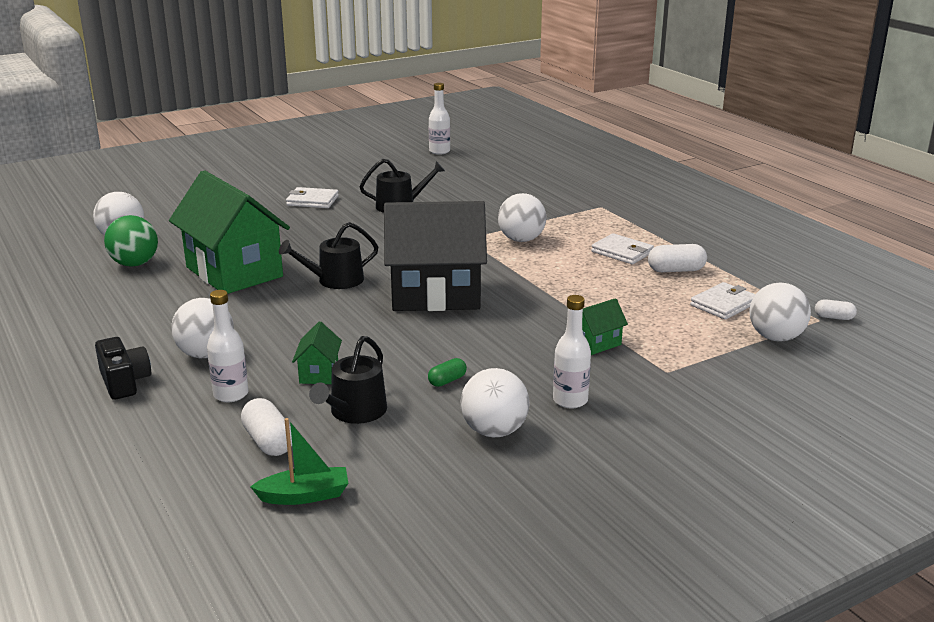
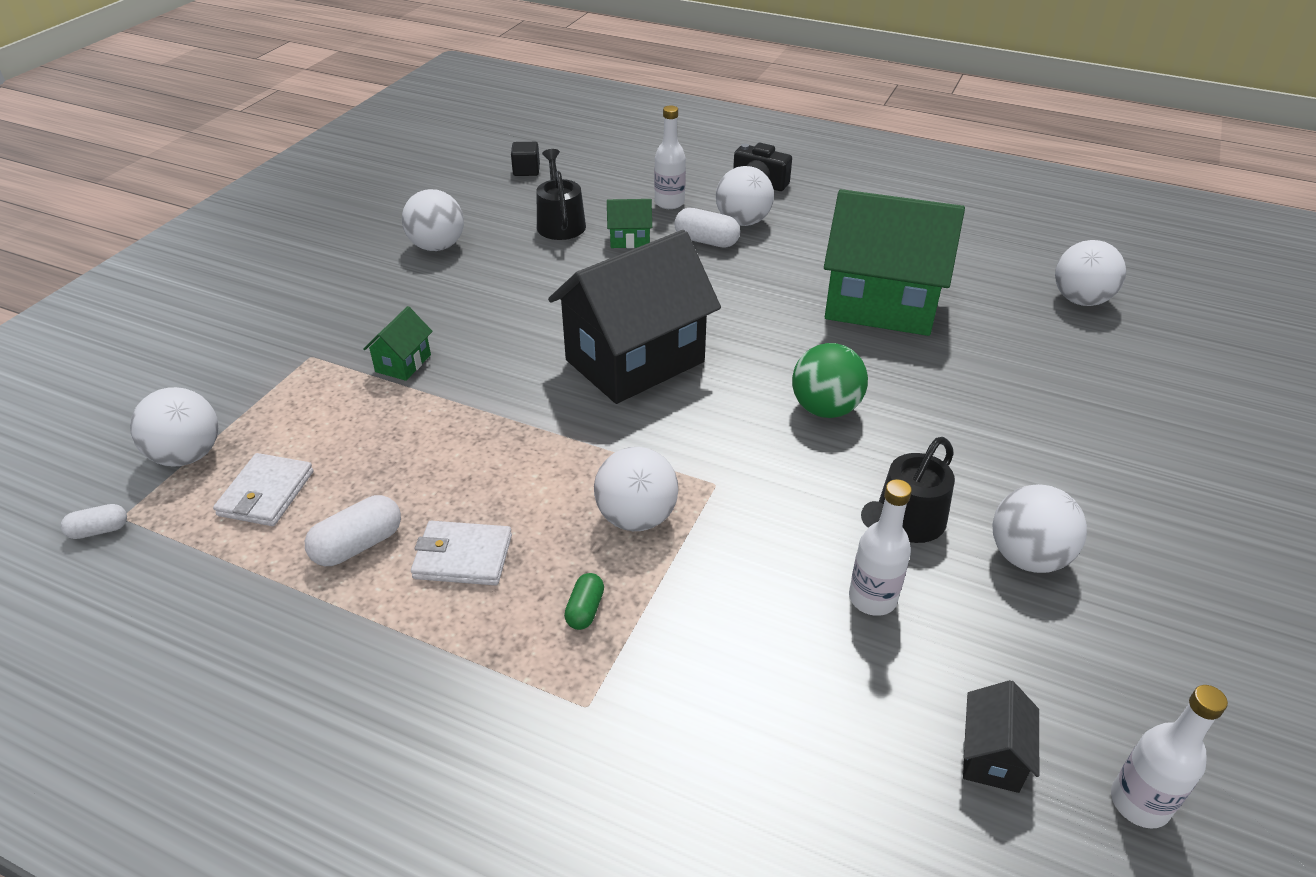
camera: 145 degrees right, 15 degrees up
green ball [104,215,158,267] -> green ball moved to [792,343,868,418]
white capsule [241,398,292,456] -> white capsule moved to [674,208,740,248]
green boat [250,418,348,505] -> black cube [511,142,540,176]
black watering can [279,222,378,289] -> none
white wallet [286,187,339,208] -> none
green house [292,321,342,384] -> green house turned 60 degrees counterclockwise [607,199,652,248]
green capsule [428,358,467,387] -> green capsule moved to [564,573,604,630]
white bottle [553,295,591,409] -> white bottle moved to [849,479,912,616]
none -> black house [963,680,1039,793]
none -> white ball [993,484,1087,573]

